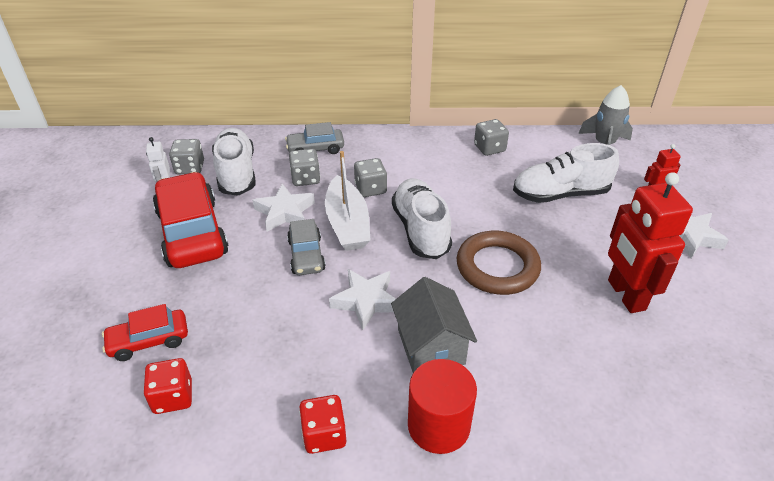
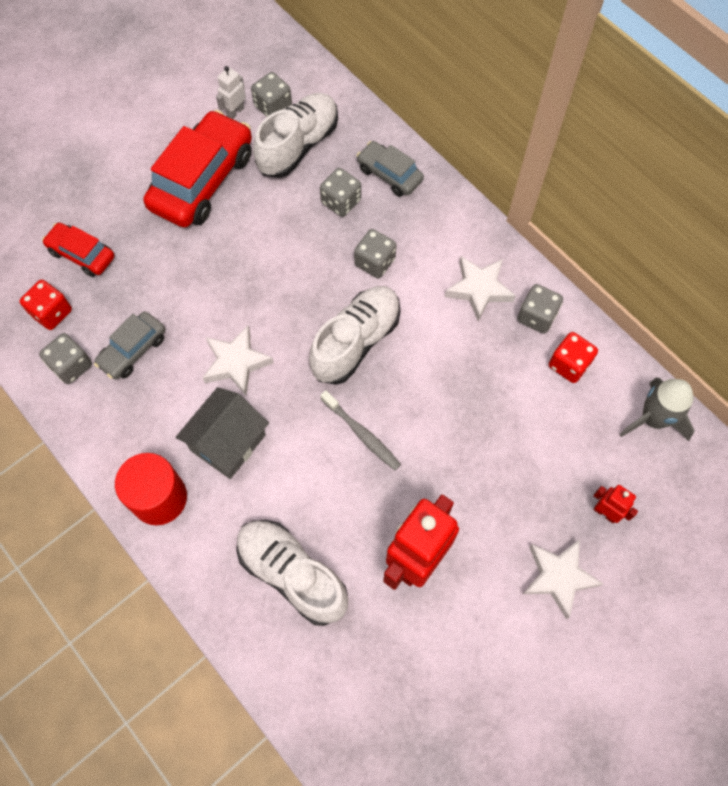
camera: 50 degrees right, 25 degrees up
white star [252,183,315,232] -> white star moved to [445,256,516,321]
grey car [287,219,326,275] -> grey car moved to [94,311,165,380]
red dice [299,395,346,454] -> red dice moved to [549,332,598,383]
white boat [325,151,371,251] -> none
brown ring [457,231,541,295] -> grey toothbrush [321,390,401,470]
white shoe [513,143,619,203] -> white shoe moved to [236,520,348,626]
none -> grey dice [39,333,92,385]

